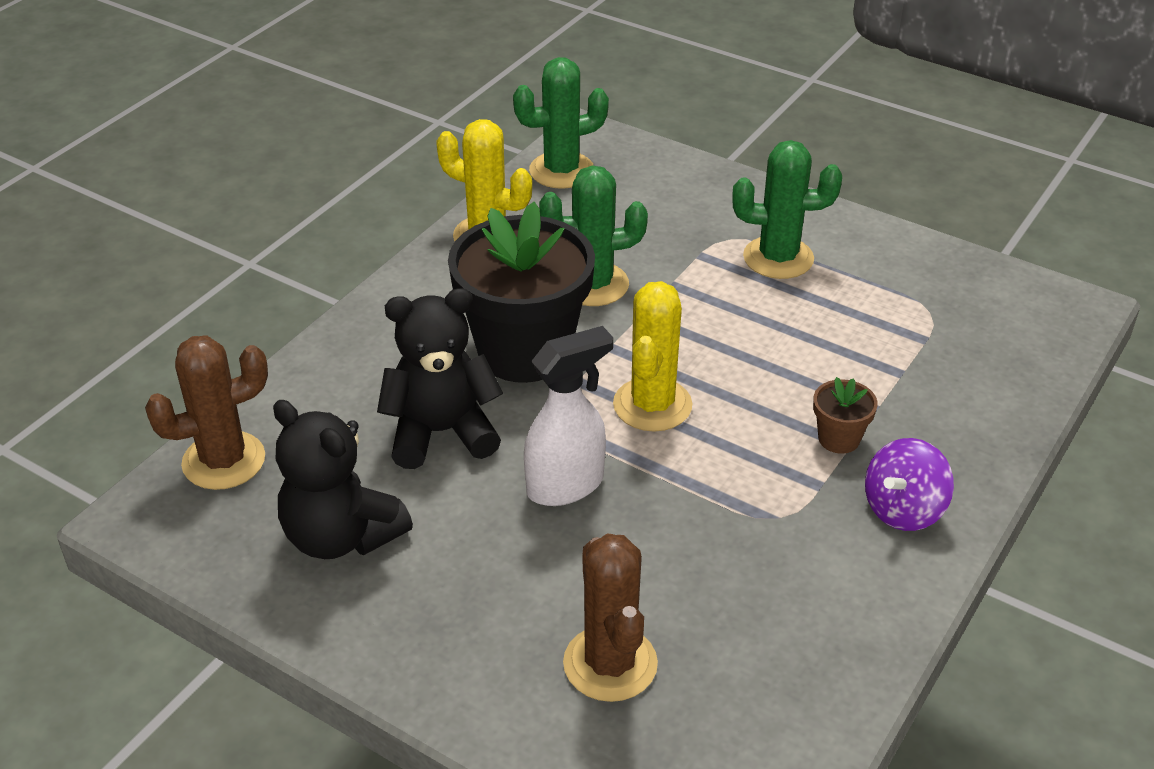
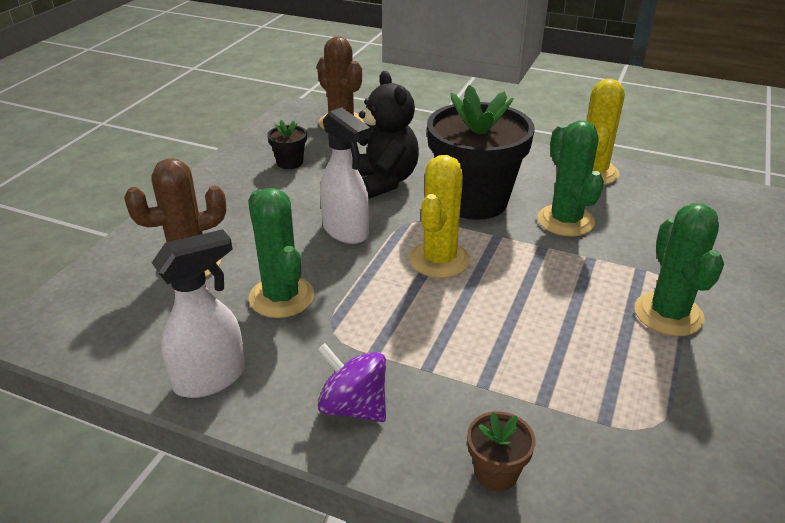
camera: 80 degrees right, 5 degrees down
black teddy bear [273,400,413,559] -> black flower pot [267,120,307,169]
green cactus [513,57,609,189] -> green cactus moved to [248,188,314,318]
yellow cactus [613,281,692,432] -> yellow cactus turned 75 degrees counterclockwise [409,155,470,278]
brown flower pot [813,377,878,454] -> brown flower pot moved to [467,411,536,492]
none -> white spray bottle [152,229,245,398]

